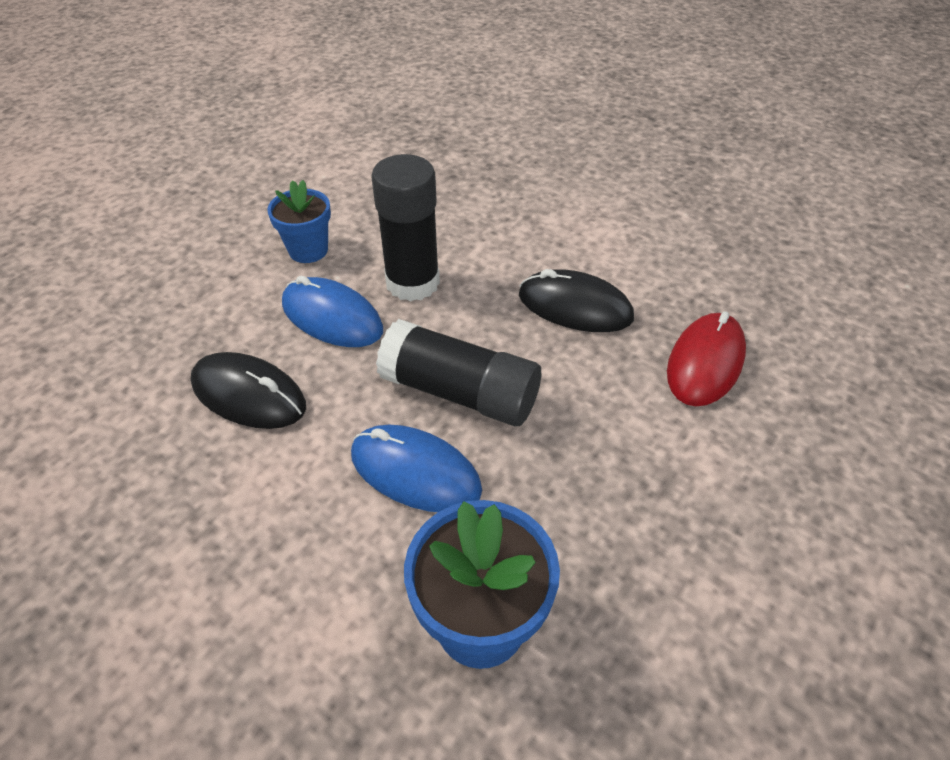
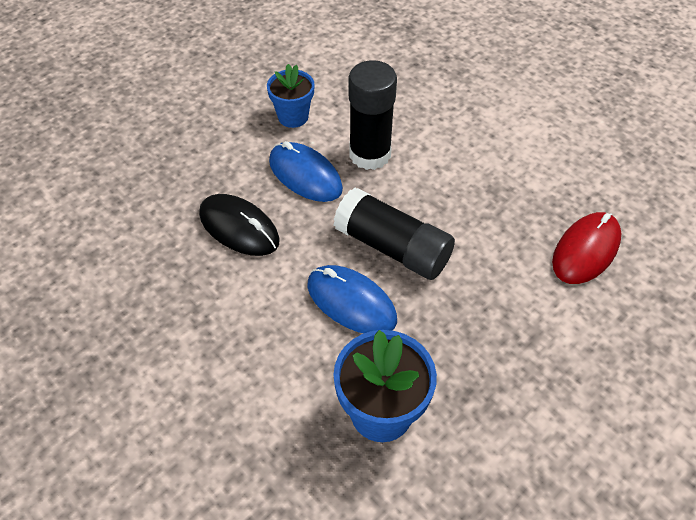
camera: 10 degrees right, 5 degrees up
black mouse [519,269,634,332] -> none

